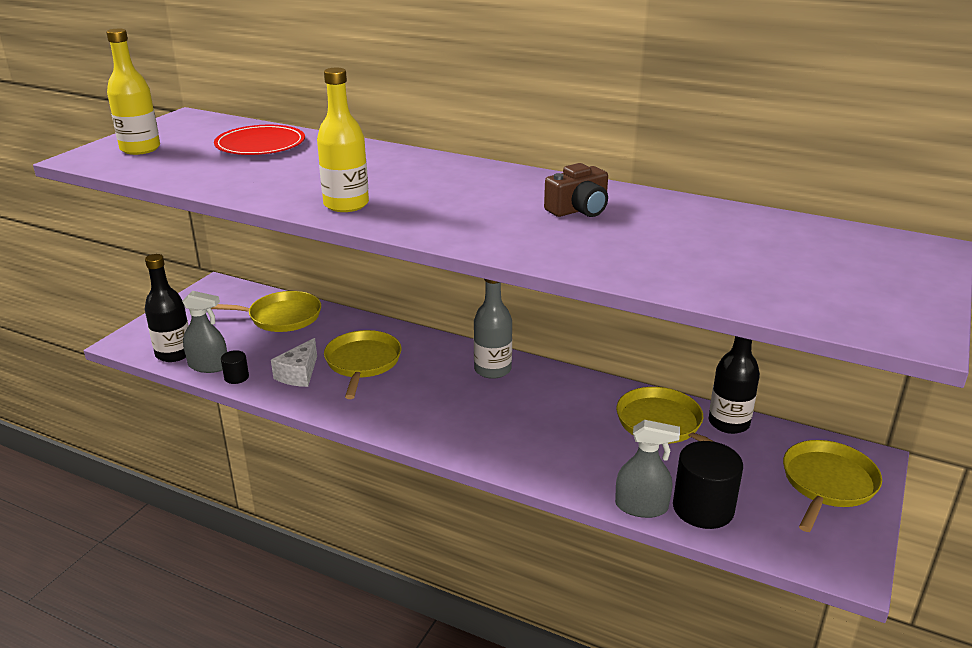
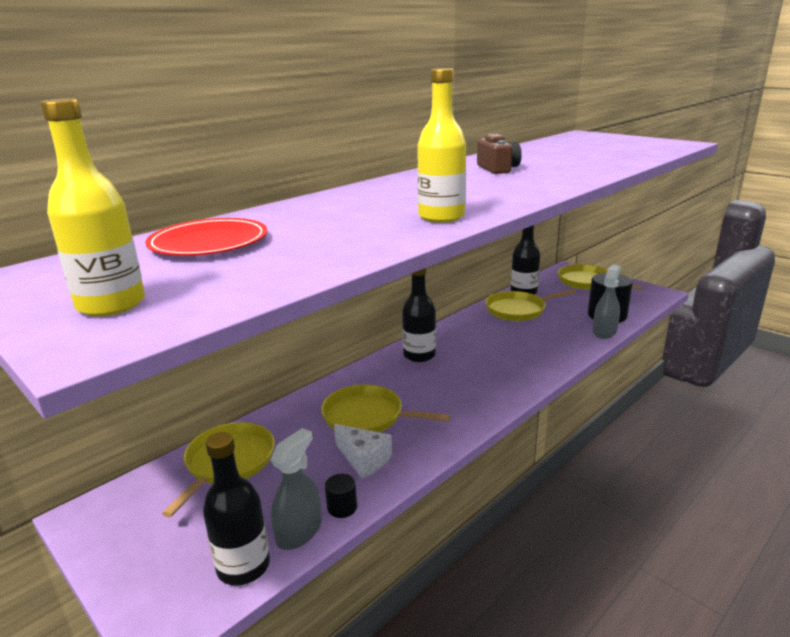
camera: 70 degrees left, 5 degrees down
grey bottle [474,279,512,379] -> black bottle [402,268,436,362]

